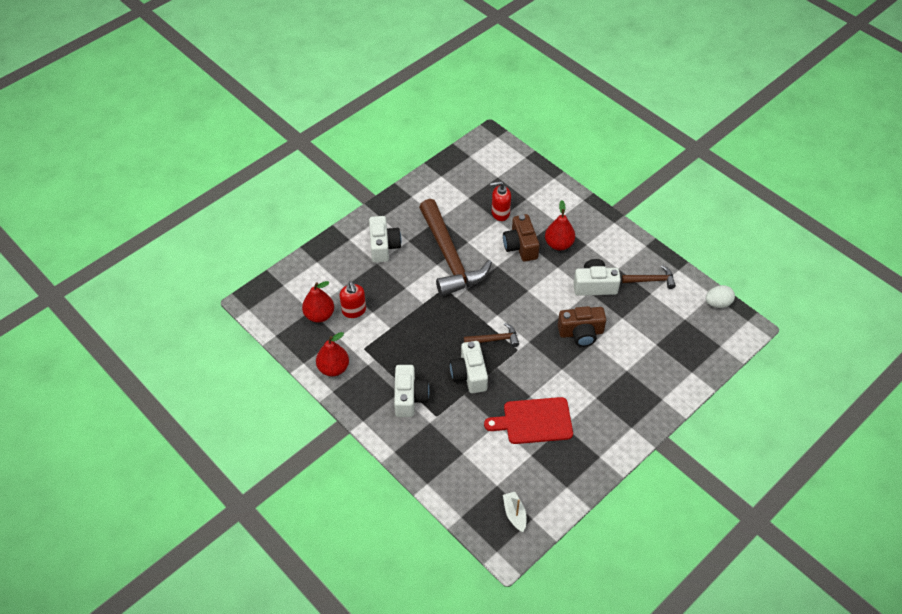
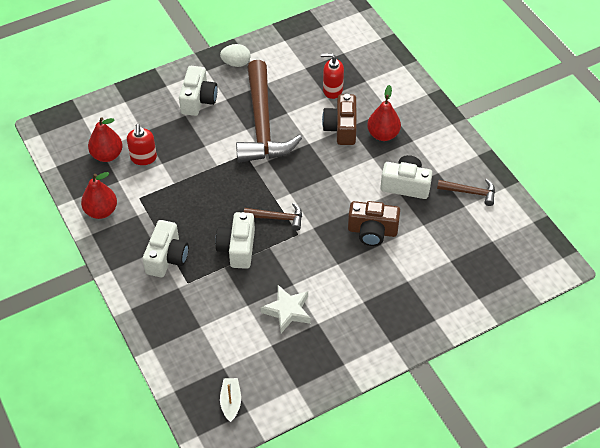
camera: 15 degrees right, 0 degrees up
red cutting board [484,397,573,444] -> white star [261,285,311,333]
white egg [705,285,735,308] -> white egg moved to [220,44,251,67]

